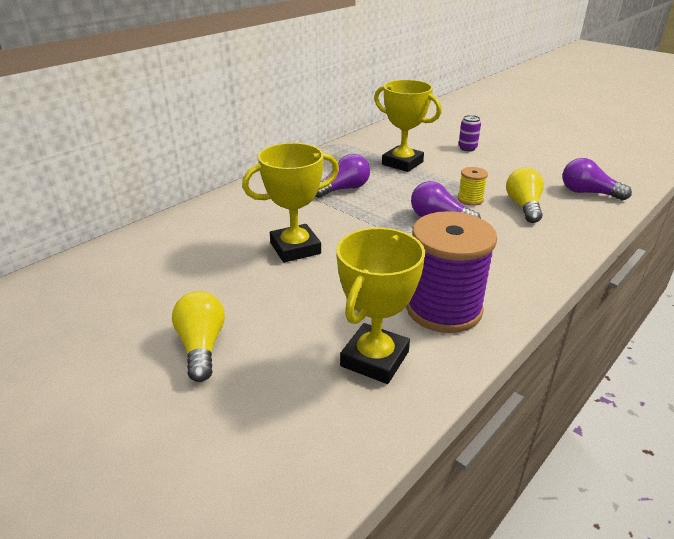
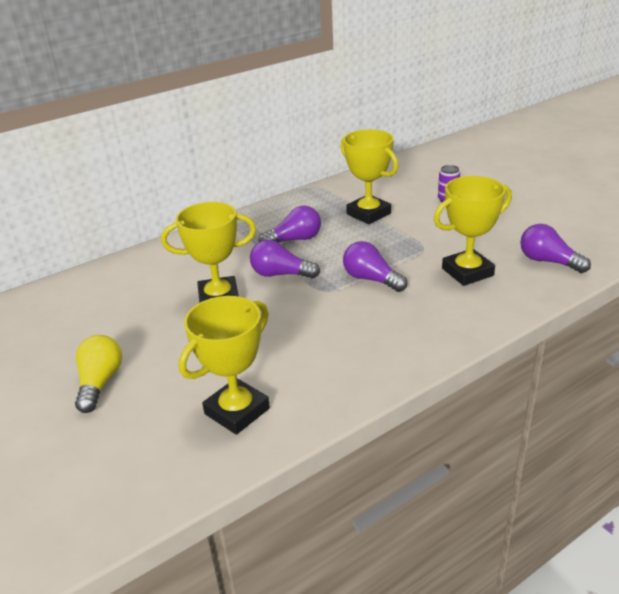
camera: 15 degrees right, 0 degrees up
purple spool [406,211,497,333] -> none
yellow spool [458,167,488,206] -> none
yellow light bulb [506,167,544,223] -> yellow trophy [434,176,512,286]
none -> purple light bulb [250,240,320,279]

